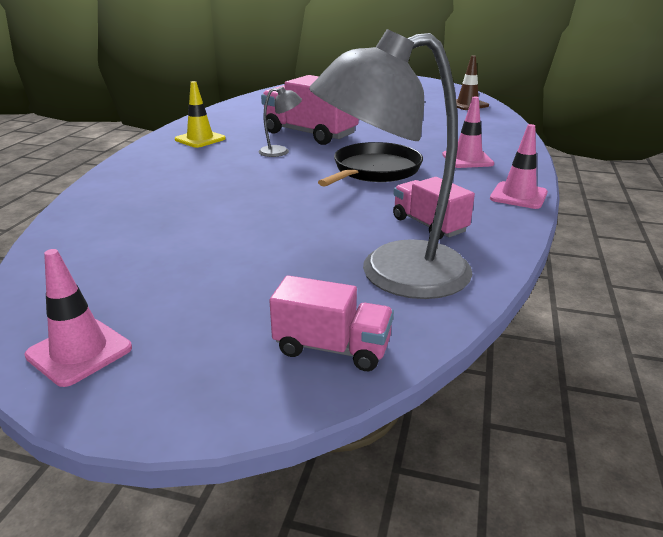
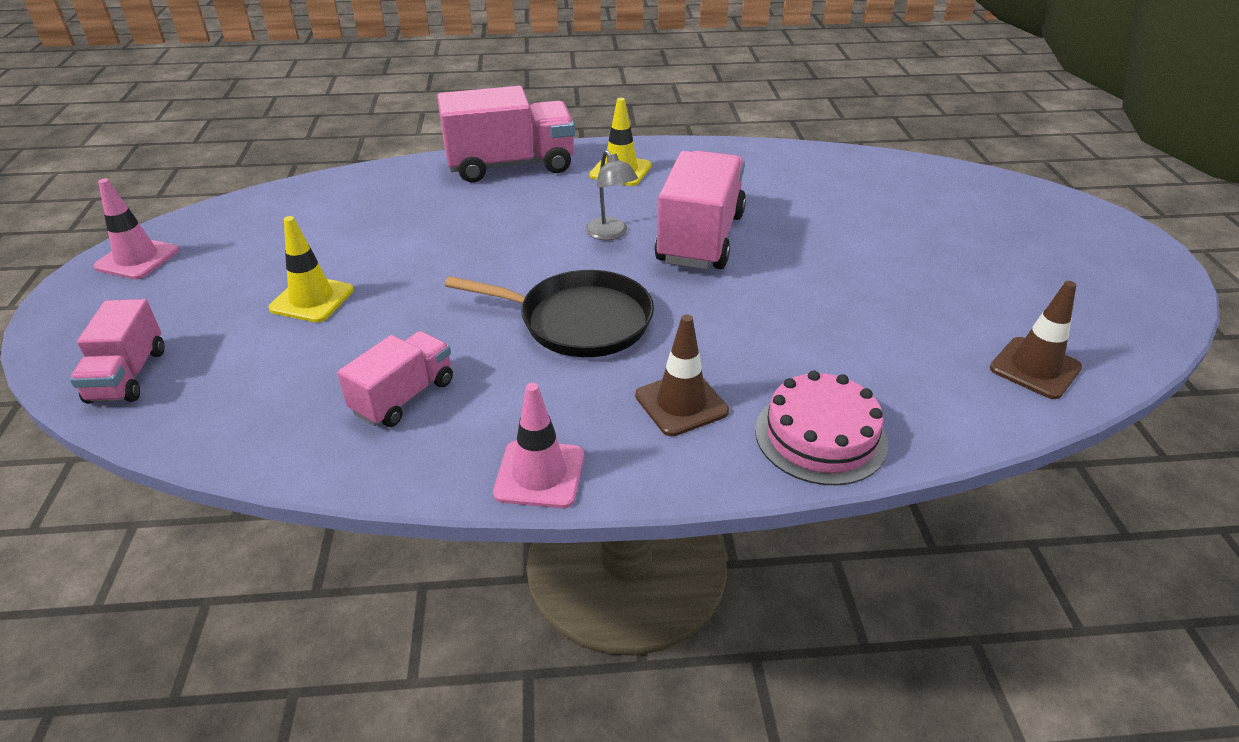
camera: 70 degrees right, 10 degrees up
grey lamp [309,29,473,299] -> none
pink traffic cone [442,96,494,168] -> brown traffic cone [635,314,729,436]
none -> yellow traffic cone [269,216,354,323]
none -> pink truck [437,86,575,183]
none -> pink cake [755,371,888,485]

